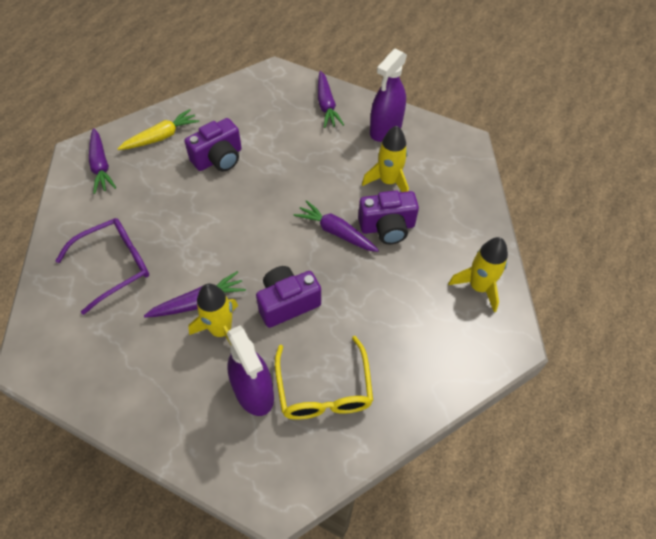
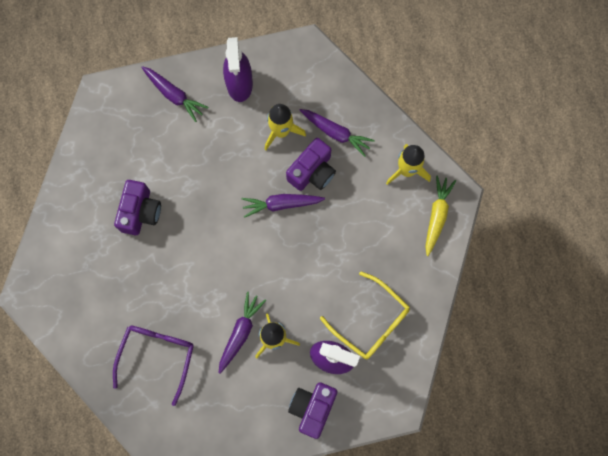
camera: 40 degrees left, 20 degrees up
purple carrot [89,128,116,194] -> purple carrot moved to [300,109,375,157]
yellow carrot [117,109,199,150] -> yellow carrot moved to [425,175,456,256]
purple camera [256,266,321,328] -> purple camera moved to [288,382,337,439]

